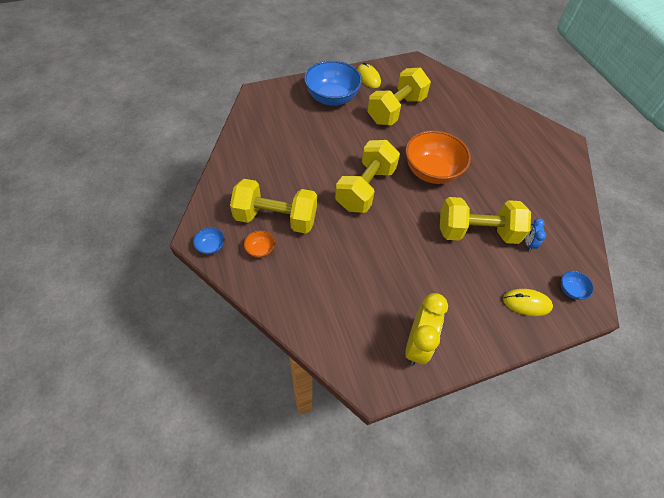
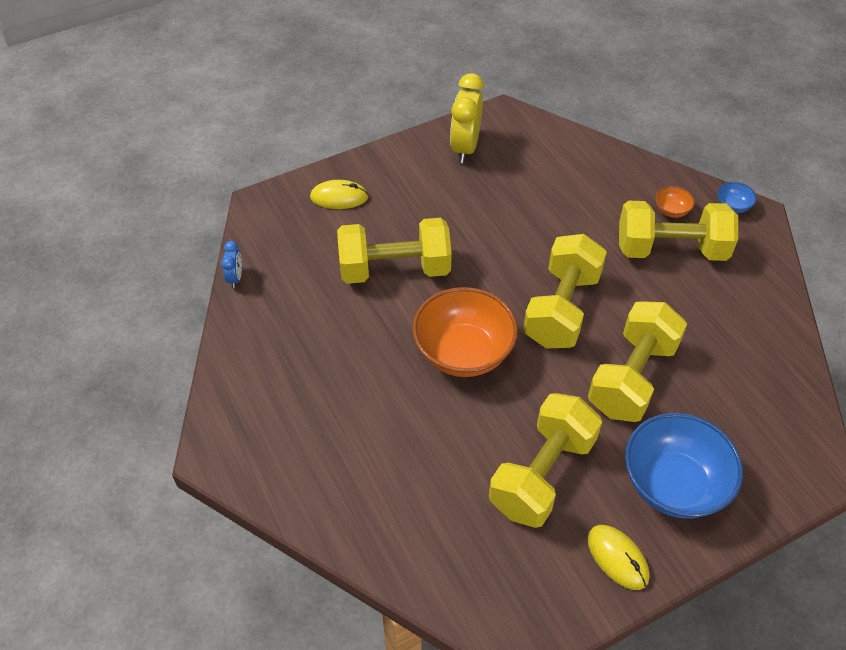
camera: 175 degrees right, 5 degrees down
blue clock [525,218,546,251] -> blue clock moved to [221,241,242,288]
blue bowl [561,271,594,300] -> none
none -> yellow dumbbell [588,301,687,422]

